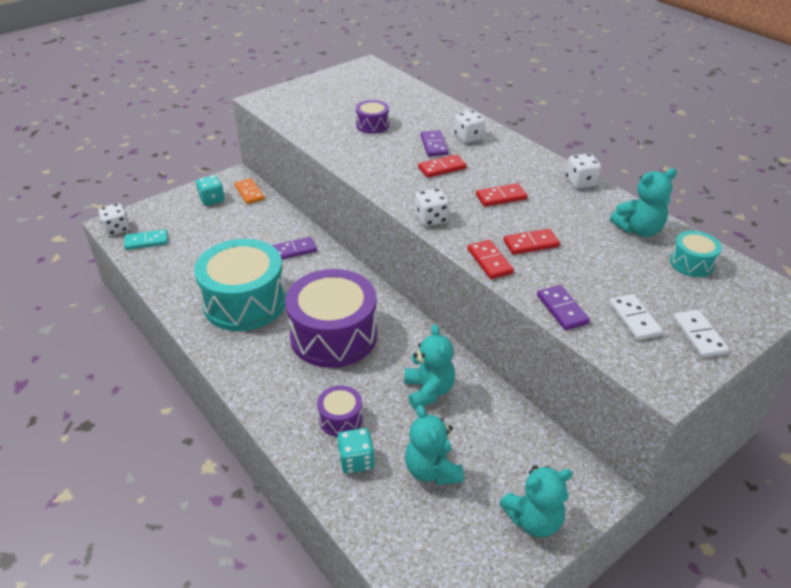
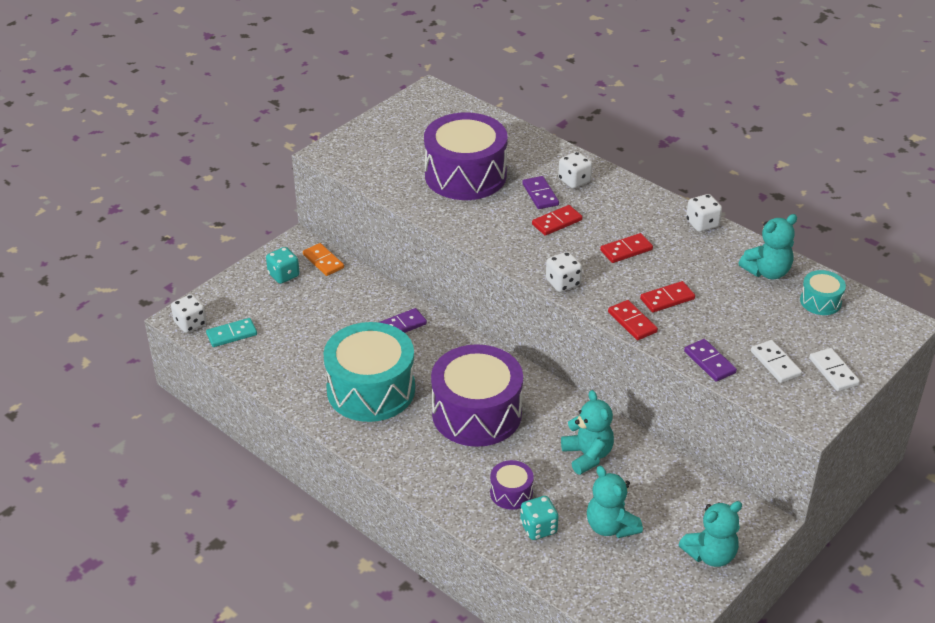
camera: 10 degrees left, 0 degrees up
purple drum [356,100,389,134] -> purple drum [424,112,508,200], size x2.23

